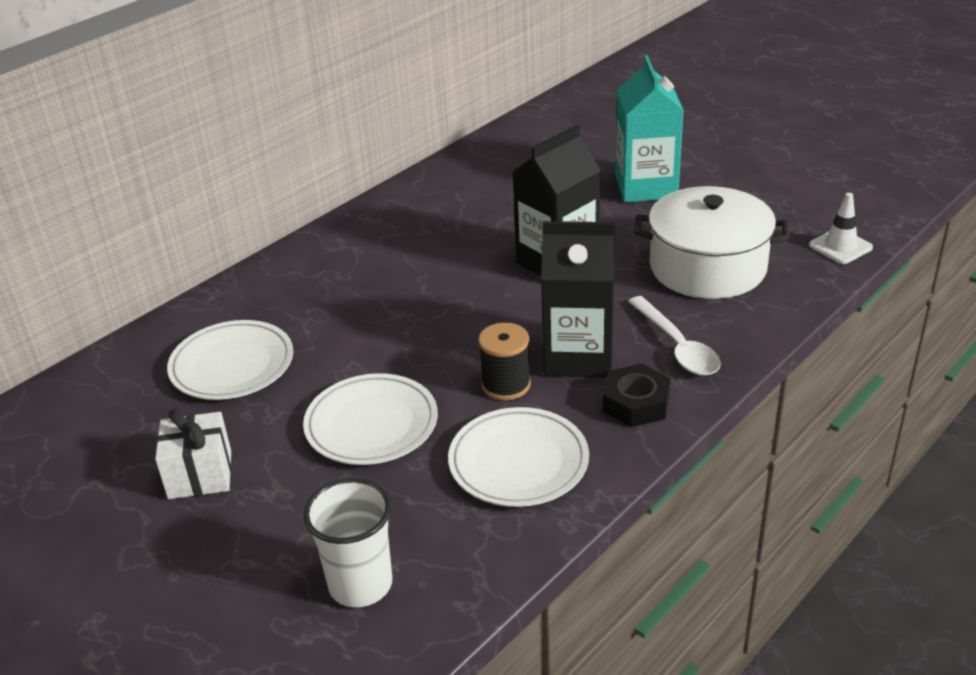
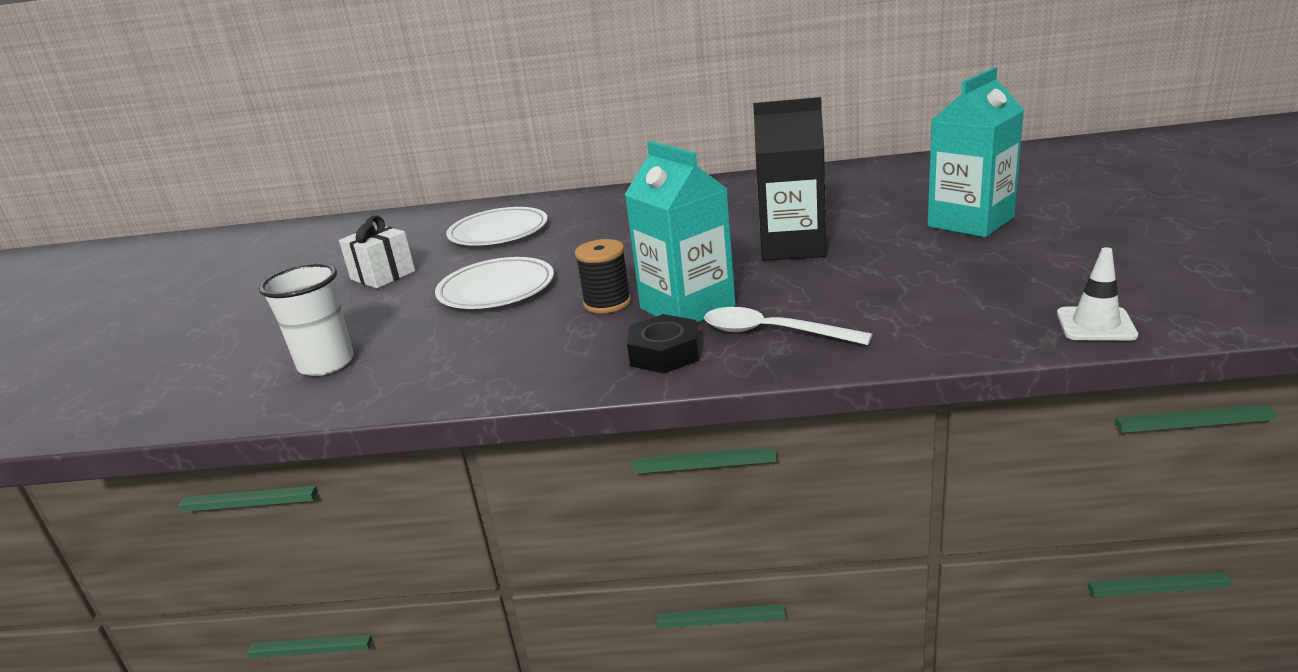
camera: 50 degrees right, 10 degrees down
white plate [448,407,589,507] -> none
black carton [541,221,615,378] -> turquoise carton [624,141,736,323]
white spoon [628,296,721,376] -> white spoon turned 90 degrees clockwise [704,307,873,345]
white pot [634,186,790,299] -> none

